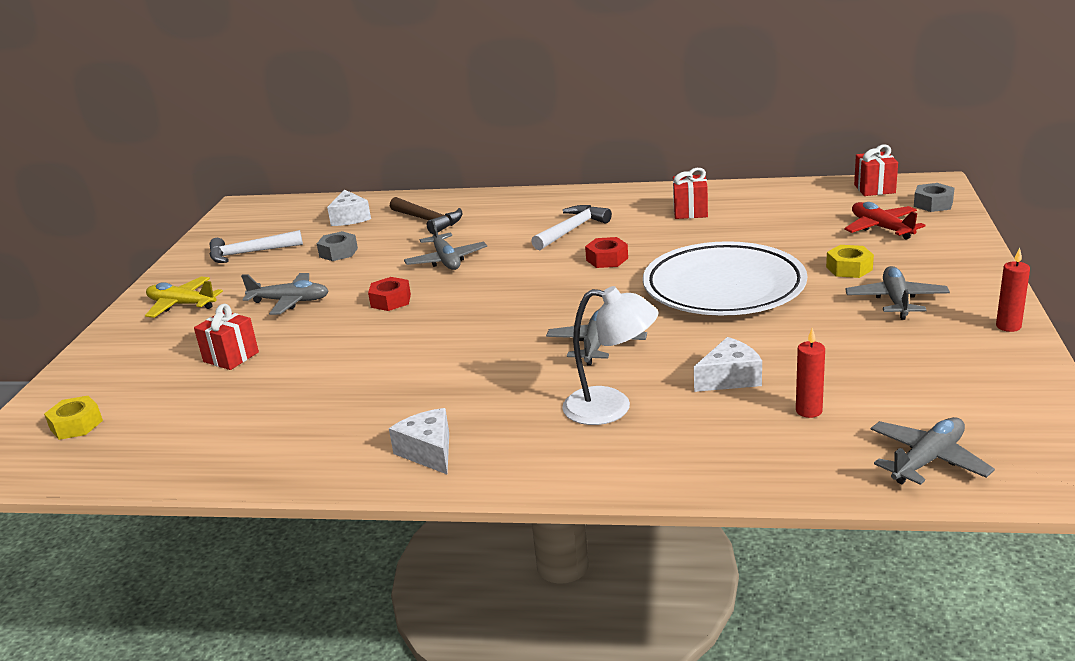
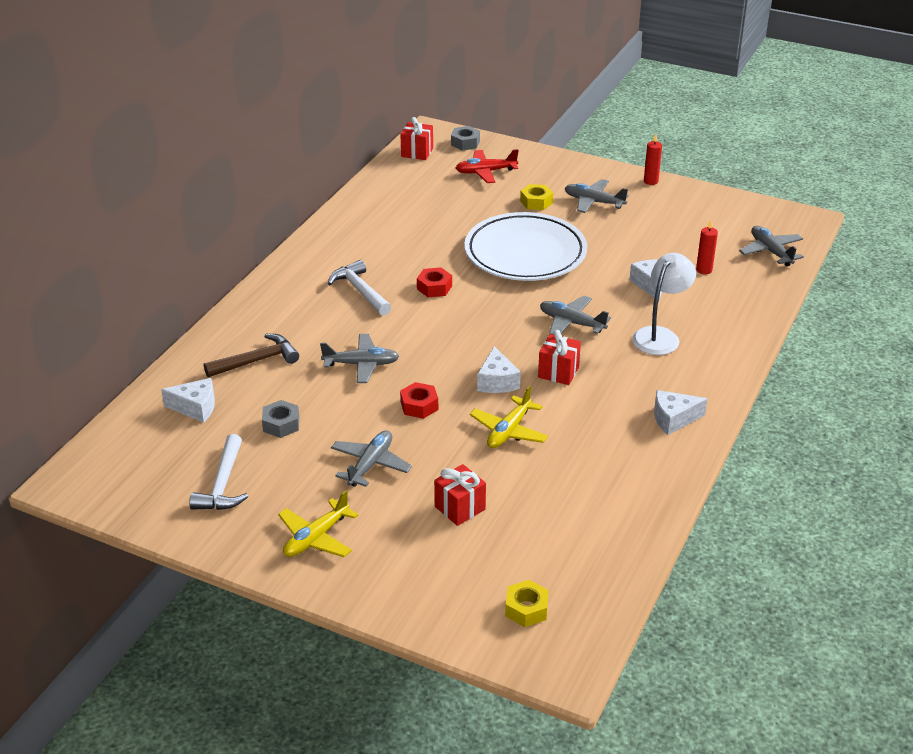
camera: 75 degrees left, 10 degrees up
red gift [673,168,708,219] -> red gift moved to [538,330,581,385]
none -> yellow plane [470,385,548,448]
none -> white cheese [477,346,521,393]

